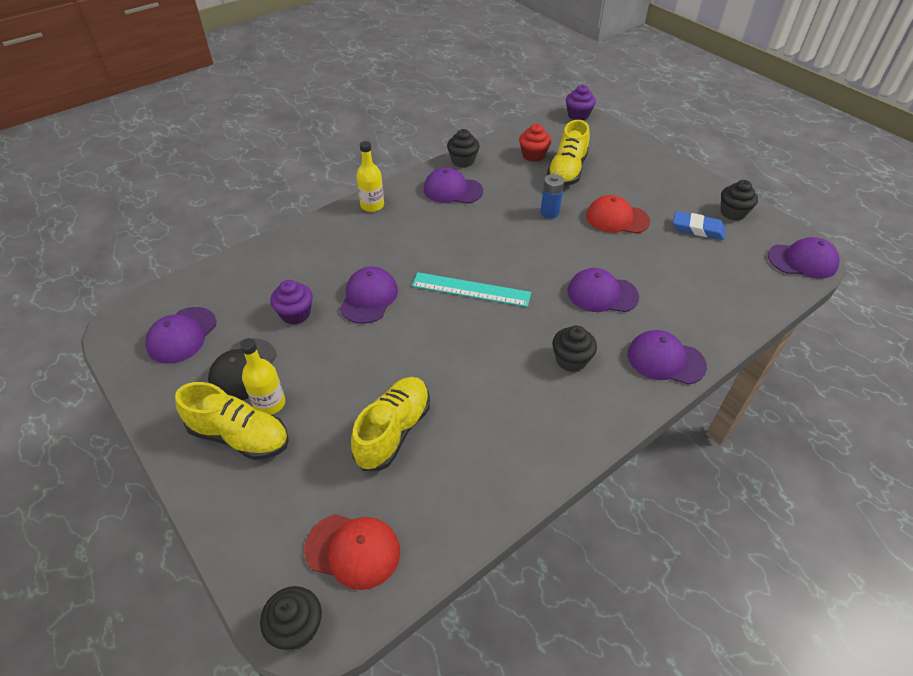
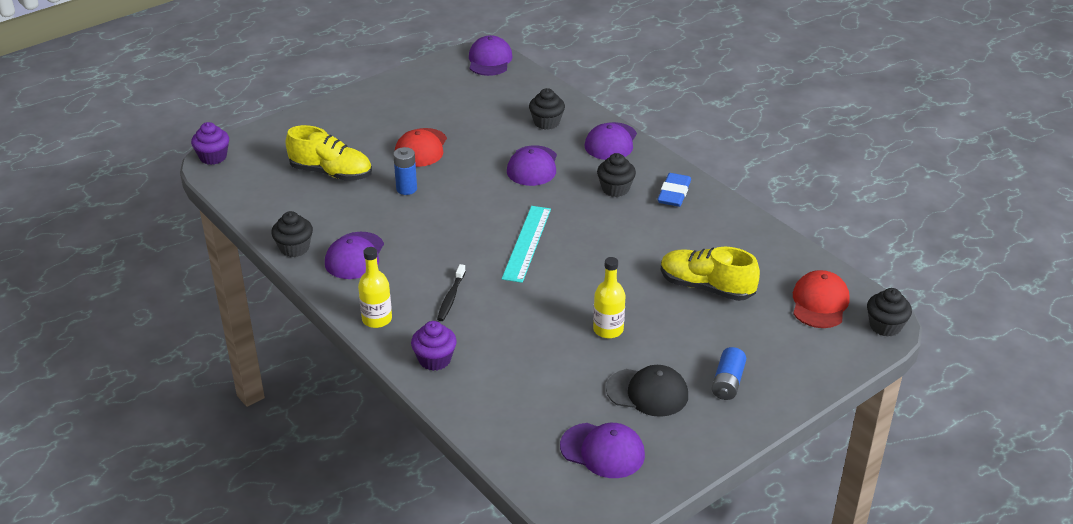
camera: 90 degrees left, 10 degrees down
yellow shoe [175,382,289,460] -> blue battery [712,347,746,400]
yellow bottle [240,338,285,415] -> yellow bottle moved to [593,257,626,339]
purple cupcake [270,280,313,325] -> purple cupcake moved to [411,321,457,371]
purple cap [340,266,398,324] -> none
red cupcake [519,124,551,162] -> none
blue eraser [673,211,725,240] -> blue eraser moved to [657,173,691,207]
black cupcake [721,180,758,220] -> black cupcake moved to [529,88,565,130]
none -> black toothbrush [437,264,466,321]

